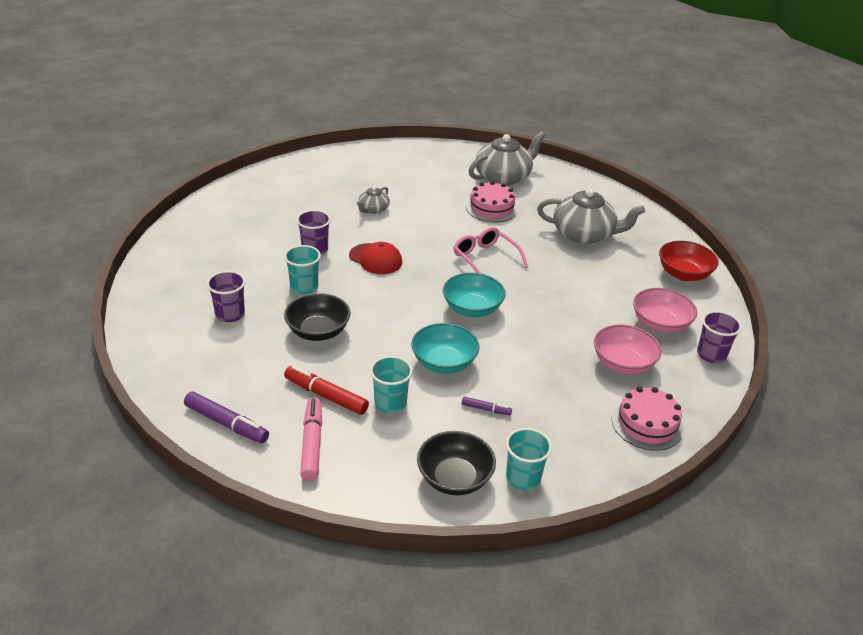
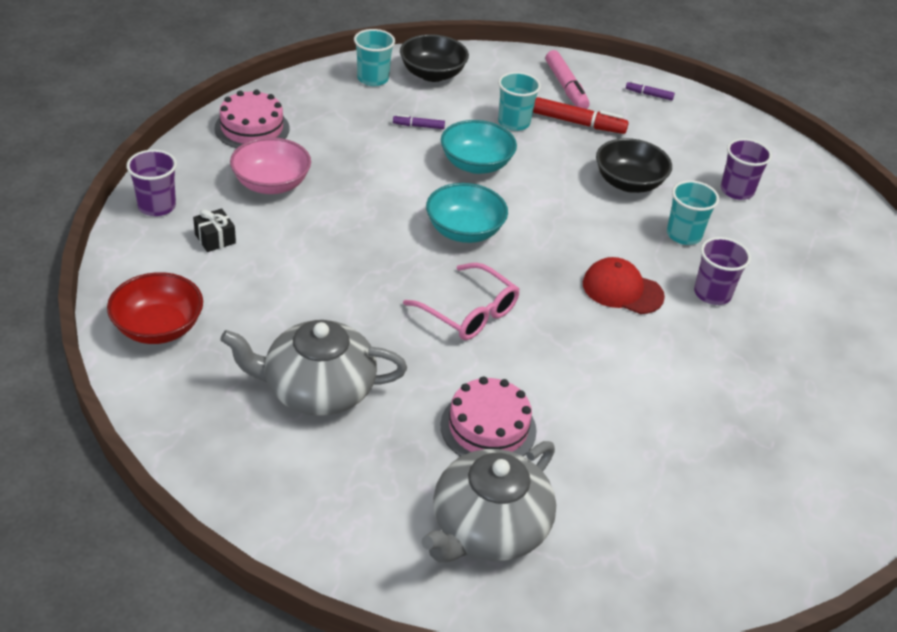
camera: 165 degrees right, 5 degrees up
purple marker [184,391,269,443] -> purple marker [626,81,675,100], size x0.53
grey teapot [357,186,390,214] -> none
pink bowl [633,288,697,333] -> black gift [193,208,236,252]

